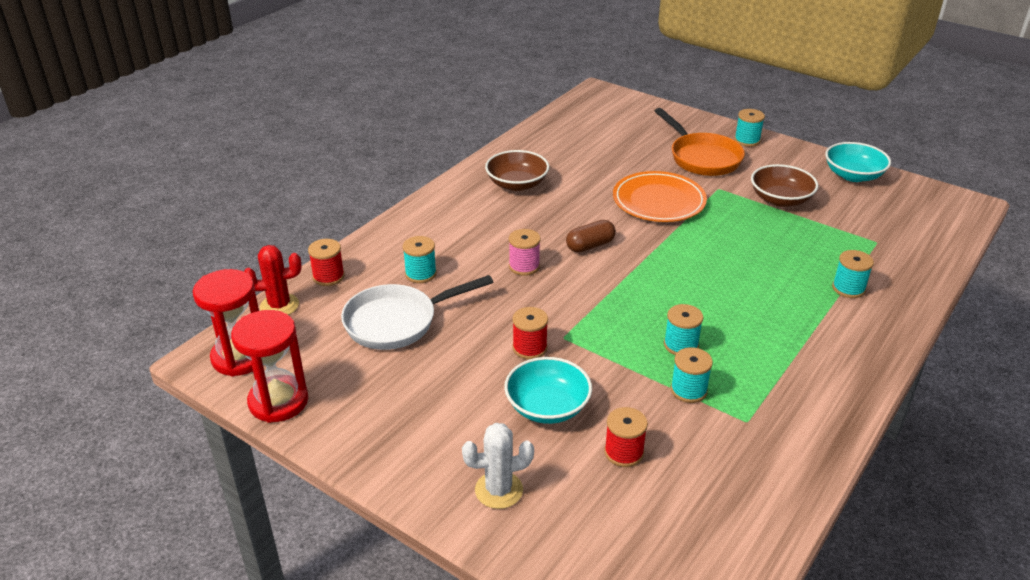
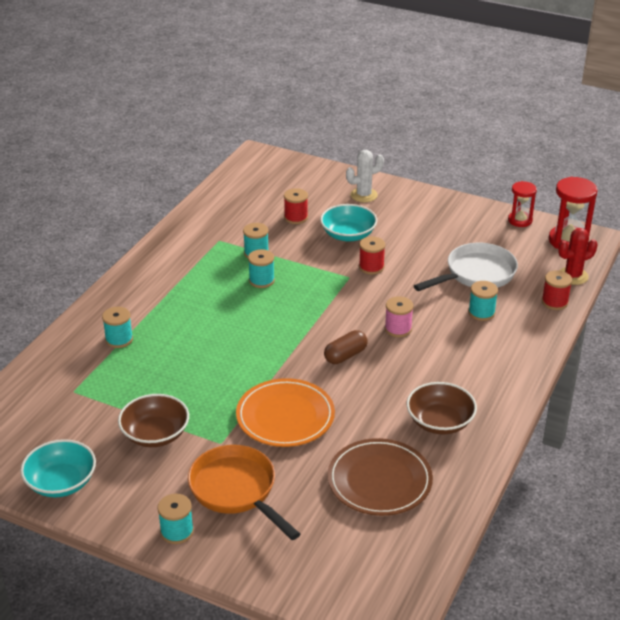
camera: 170 degrees right, 0 degrees up
red hourglass [231,310,308,423] -> red hourglass [508,181,537,227], size x0.63
none -> brown plate [327,438,433,516]

